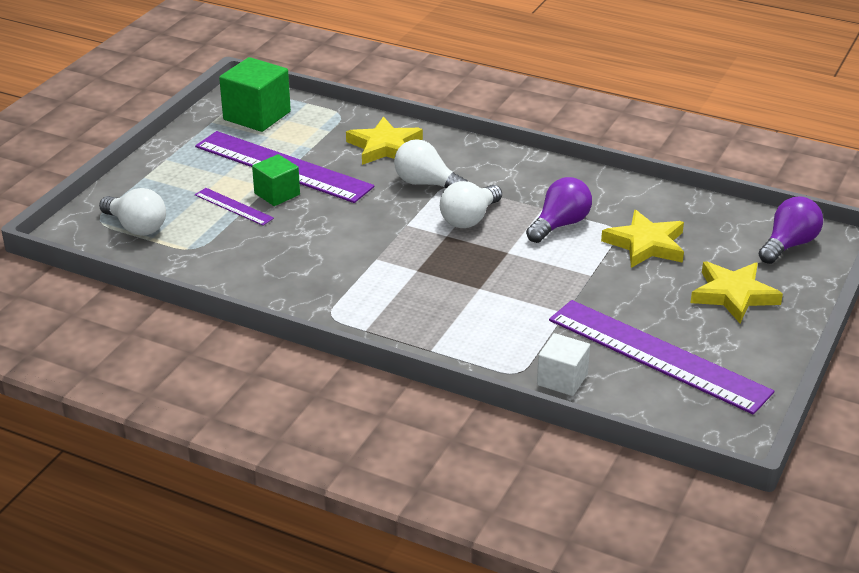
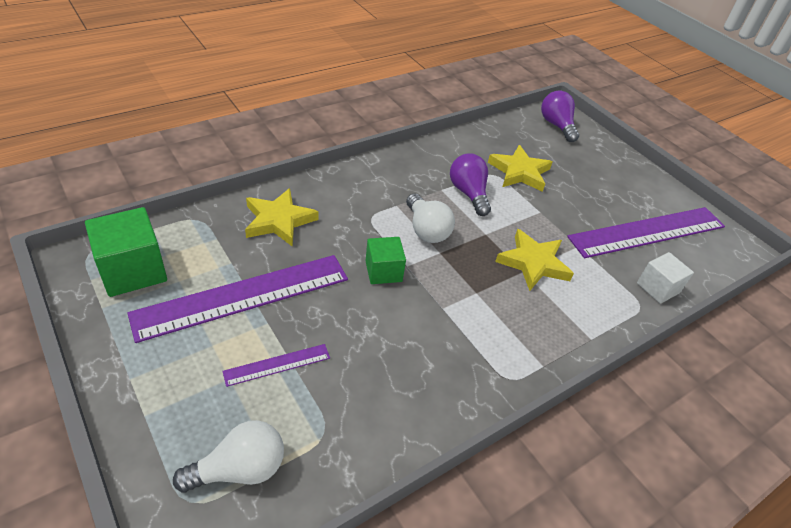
camera: 65 degrees left, 10 degrees up
green cube [252,154,300,206] -> green cube moved to [366,237,406,284]
white light bulb [394,139,468,188] -> none
yellow star [691,261,783,323] -> yellow star moved to [495,229,574,291]

